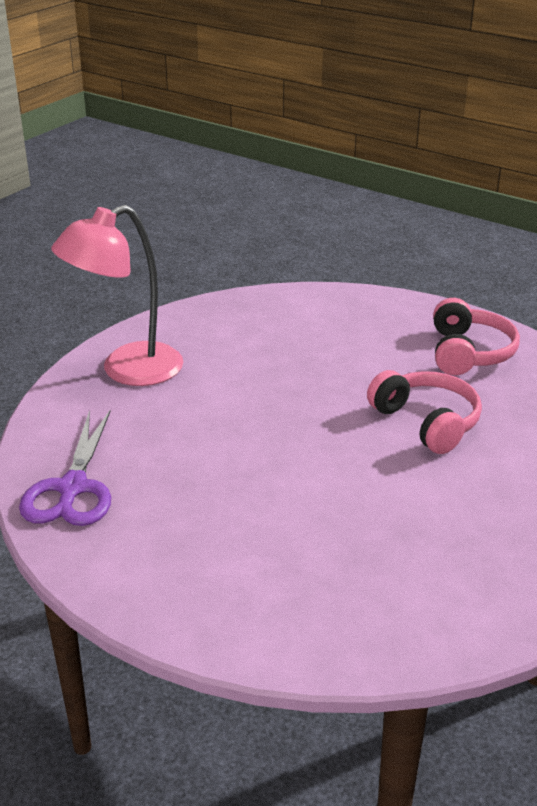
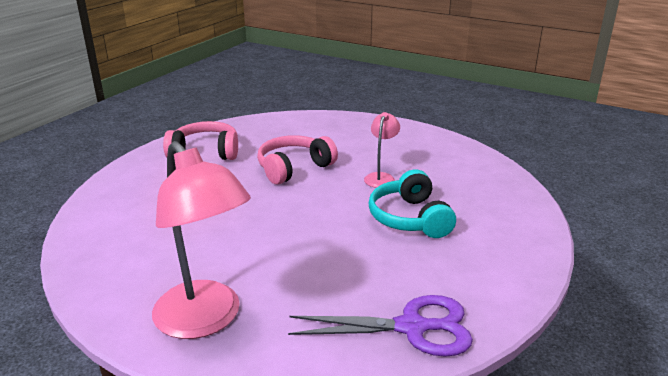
camera: 95 degrees left, 5 degrees down
none -> pink lamp [364,112,400,188]
none -> turquoise headphones [368,169,456,238]

